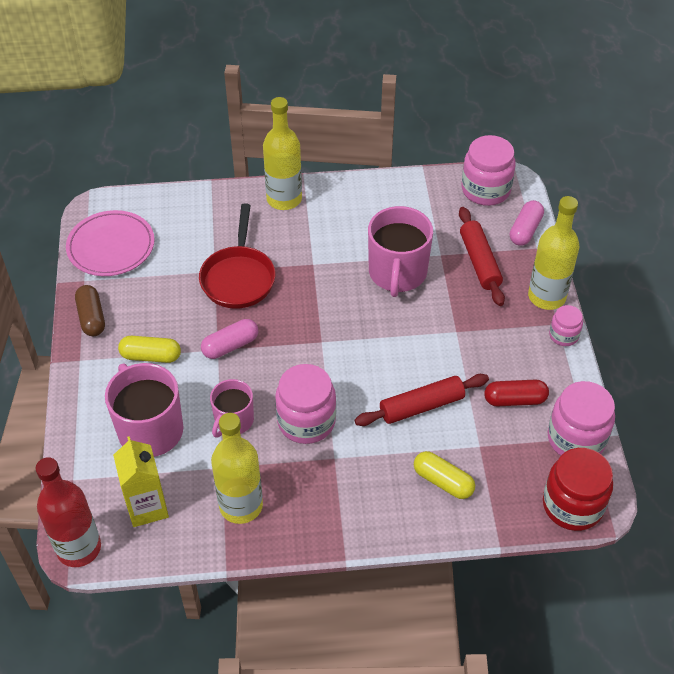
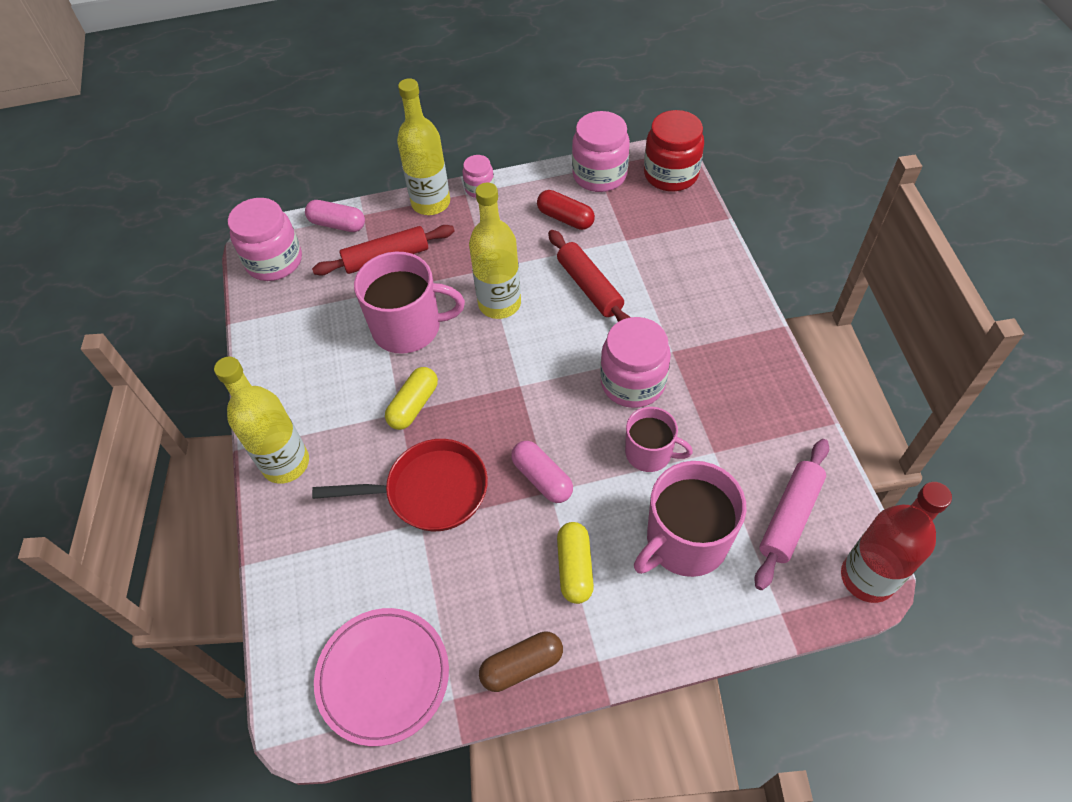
camera: 95 degrees left, 5 degrees up
yellow carton [113,436,169,527] -> pink rolling pin [754,439,829,590]
yellow bottle [211,413,263,524] -> yellow bottle moved to [469,183,521,319]
yellow capsule [414,451,475,499] -> yellow capsule moved to [385,367,438,430]
red capsule [484,380,549,406] -> red capsule turned 45 degrees counterclockwise [537,190,595,230]

